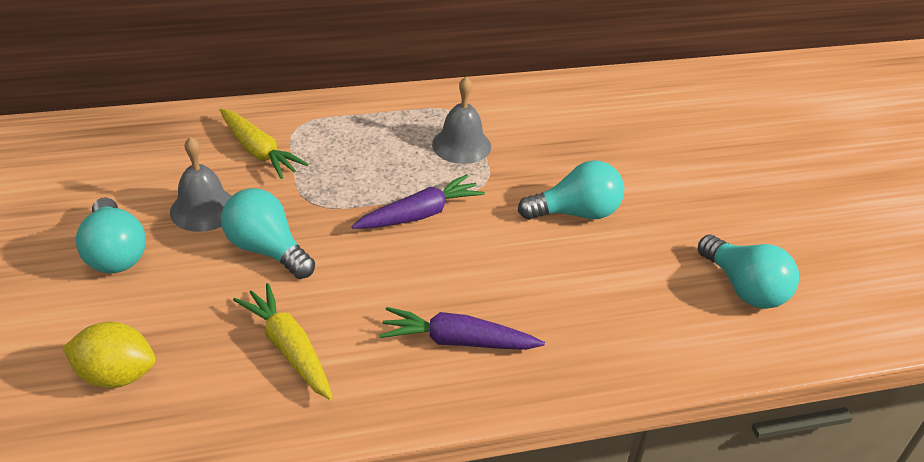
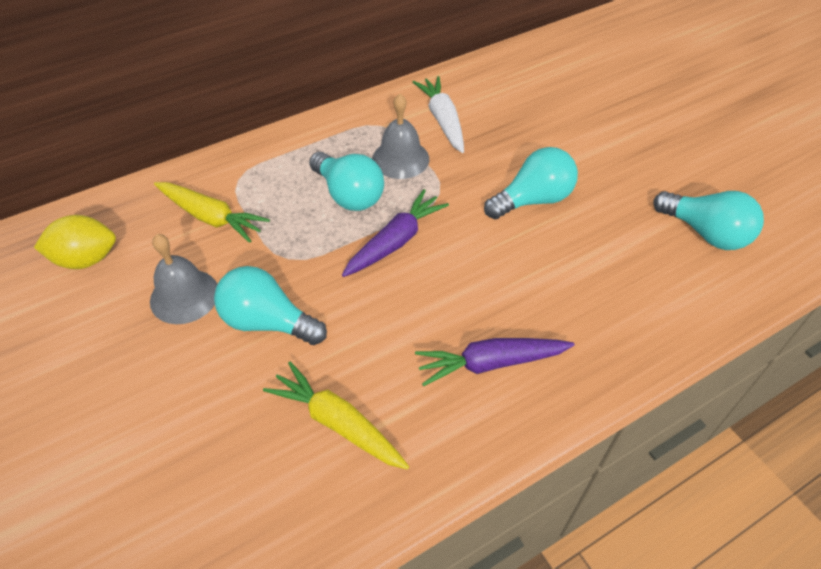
camera: 15 degrees left, 10 degrees up
yellow lemon [63,321,155,388] -> yellow lemon moved to [34,215,116,269]
turquoise light bulb [76,198,146,273] -> turquoise light bulb moved to [309,152,384,211]
none -> white carrot [413,76,464,153]

